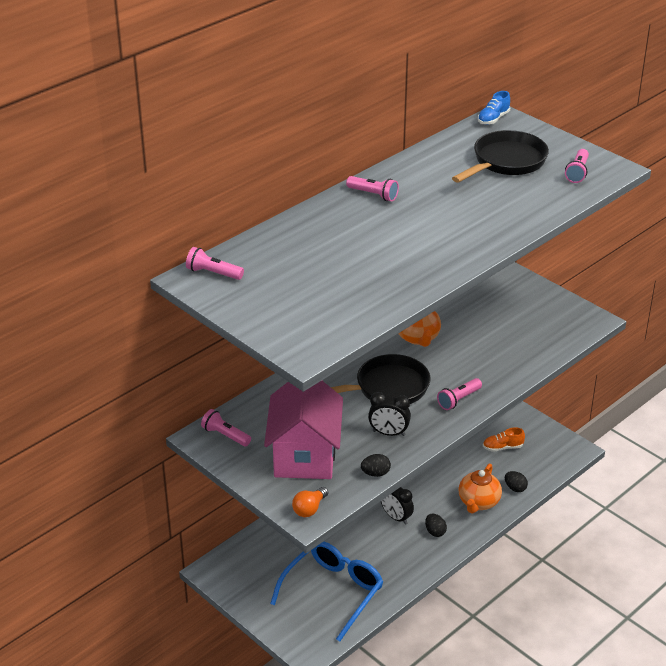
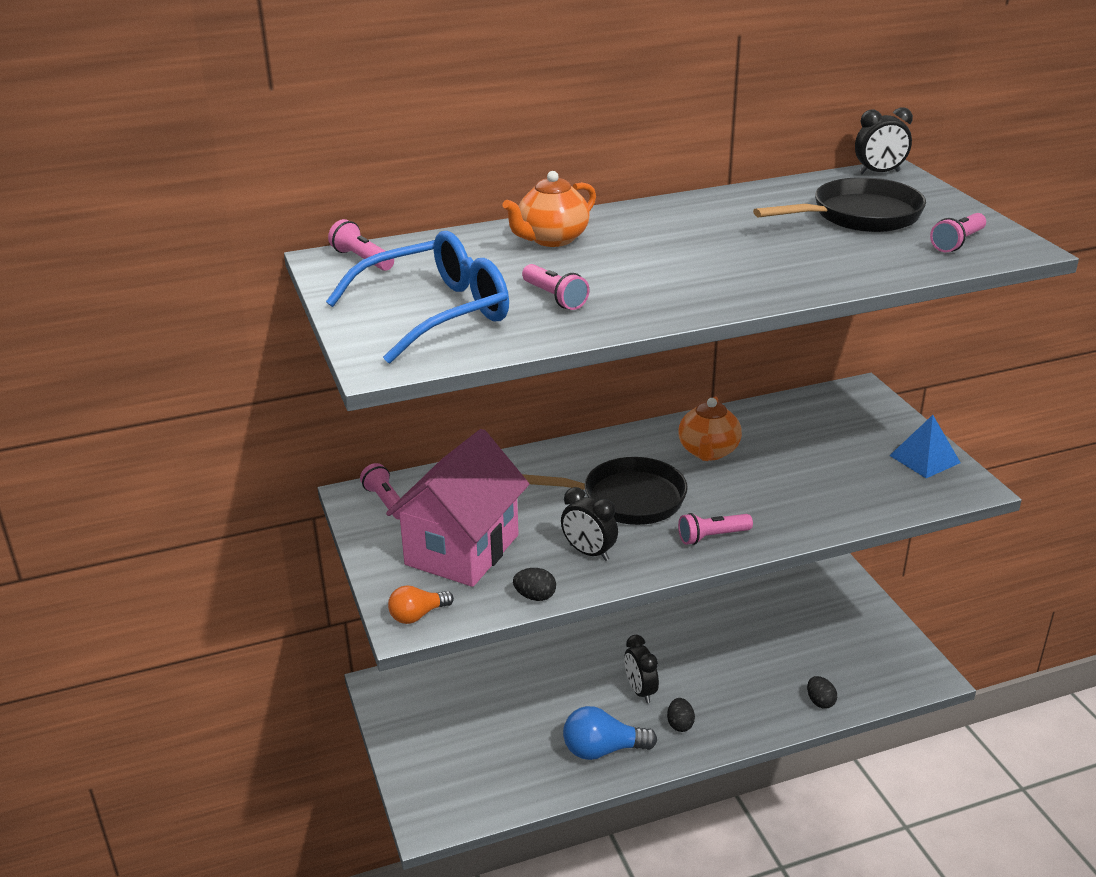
camera: 25 degrees right, 5 degrees down
blue glasses [270,541,383,641] -> blue glasses moved to [326,231,509,364]
pink flashlight [346,176,399,201] -> pink flashlight moved to [522,264,589,310]
orange teapot [459,463,502,514] -> orange teapot moved to [502,171,596,247]
blue shoe [478,91,510,125] -> black clock [855,107,913,174]
orange shoe [483,427,525,452] -> none
none -> blue light bulb [563,706,657,760]
none -> blue pyramid [889,415,961,478]

